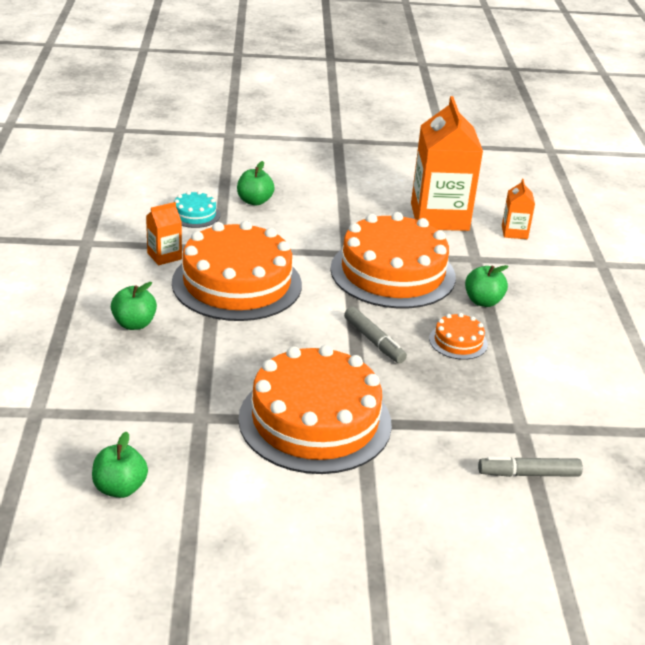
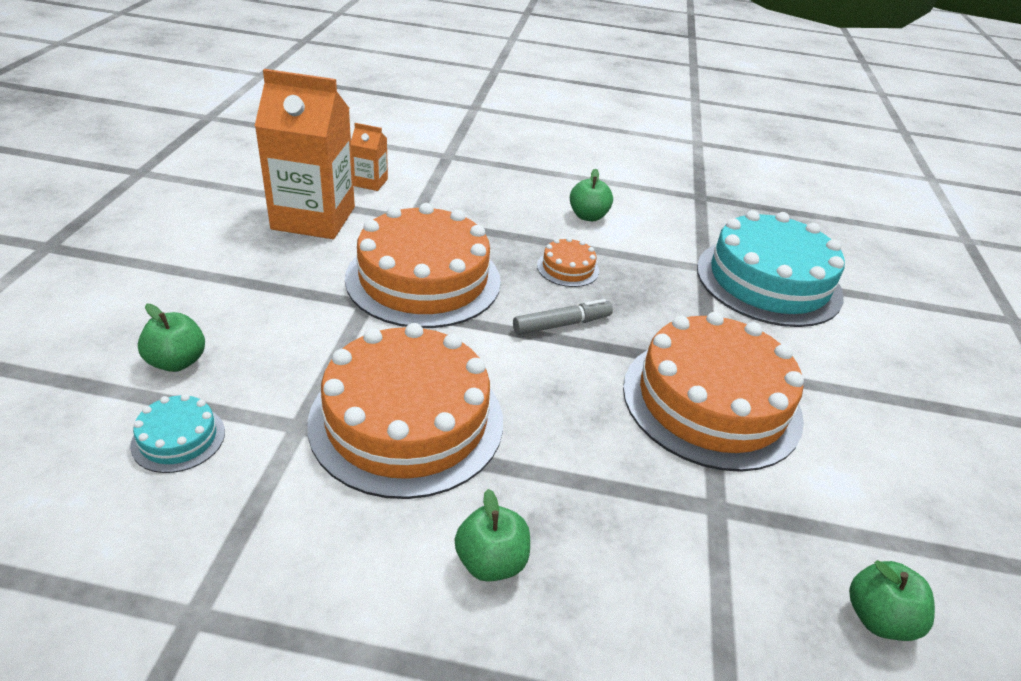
camera: 80 degrees left, 5 degrees up
orange carton [146,202,182,265] -> none
green apple [465,265,508,307] -> green apple moved to [570,169,613,221]
grey marker [478,457,583,477] -> turquoise cake [697,210,845,327]

